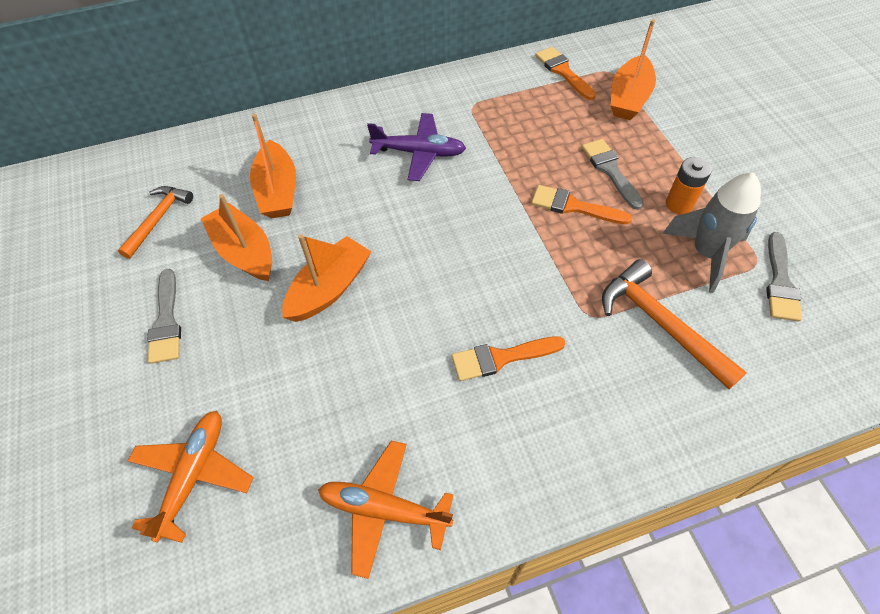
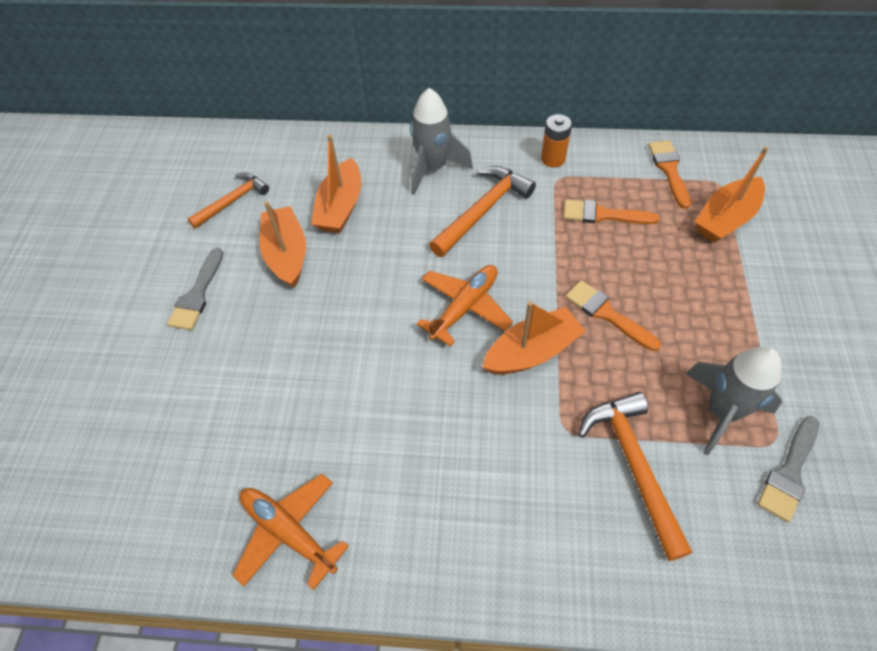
camera: 25 degrees right, 0 degrees up
orange plane [128,411,254,543] -> orange plane moved to [417,265,513,347]
orange boat [282,234,372,322] -> orange boat moved to [482,301,586,375]
purple plane [367,113,466,181] -> orange hammer [429,166,536,257]
orange brush [452,336,565,381] -> orange brush moved to [563,199,660,224]
grey brush [582,139,644,210] -> none
orange battery [666,157,712,215] -> orange battery moved to [541,114,572,168]
none -> grey rocket [410,88,473,195]

